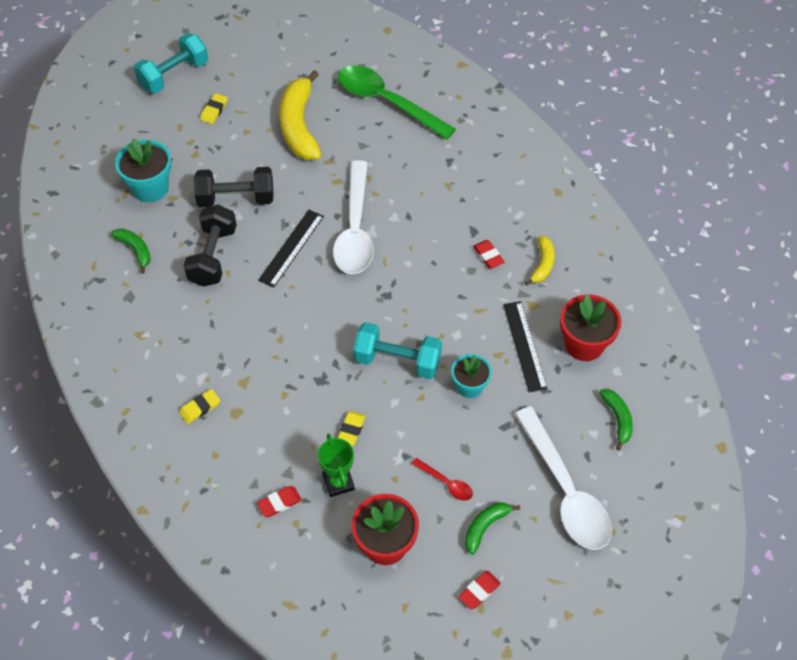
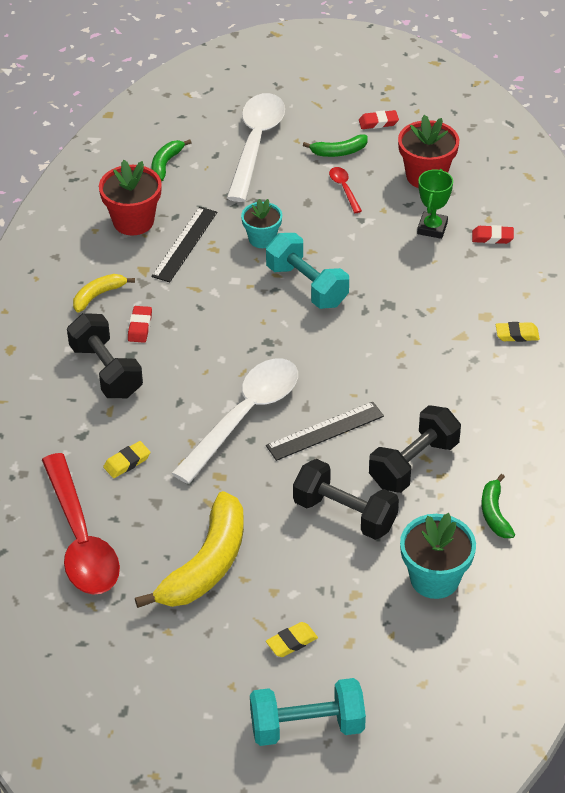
camera: 145 degrees left, 10 degrees down
green spoon [338,65,456,140] -> red spoon [42,453,120,595]
yellow eraser [338,411,366,446] -> yellow eraser moved to [103,441,151,478]
none -> black dumbbell [67,313,143,398]

